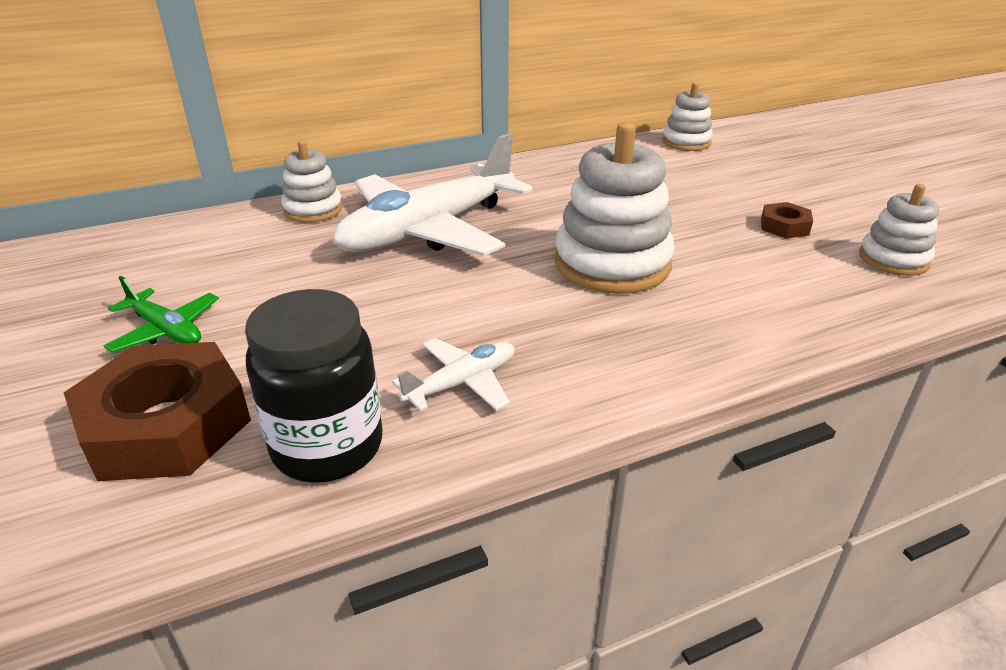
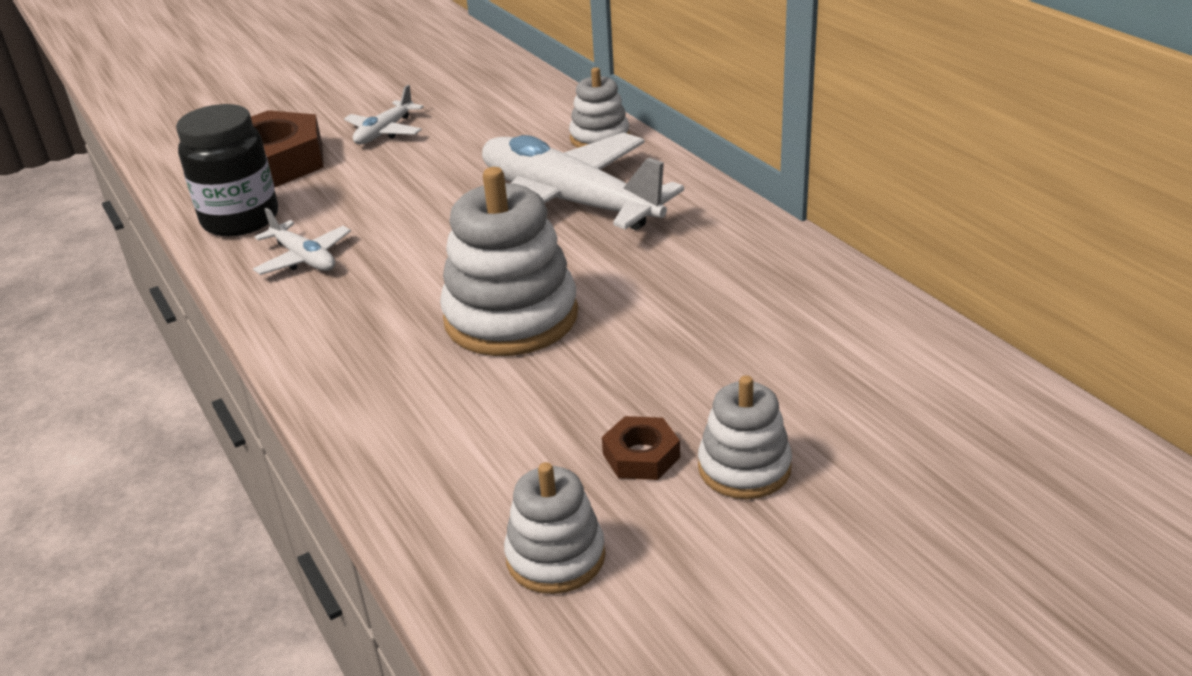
camera: 85 degrees right, 0 degrees up
green plane [104,276,219,353] -> white plane [344,85,424,144]
white stacking toy [662,82,713,151] -> white stacking toy moved to [698,375,792,499]

